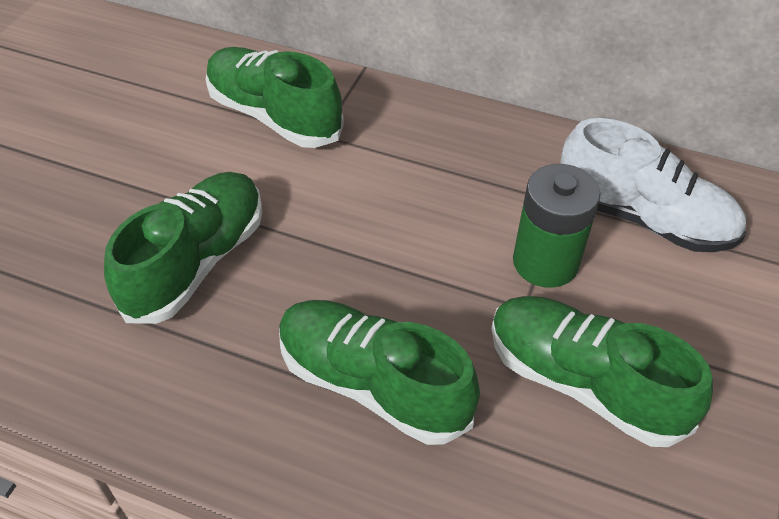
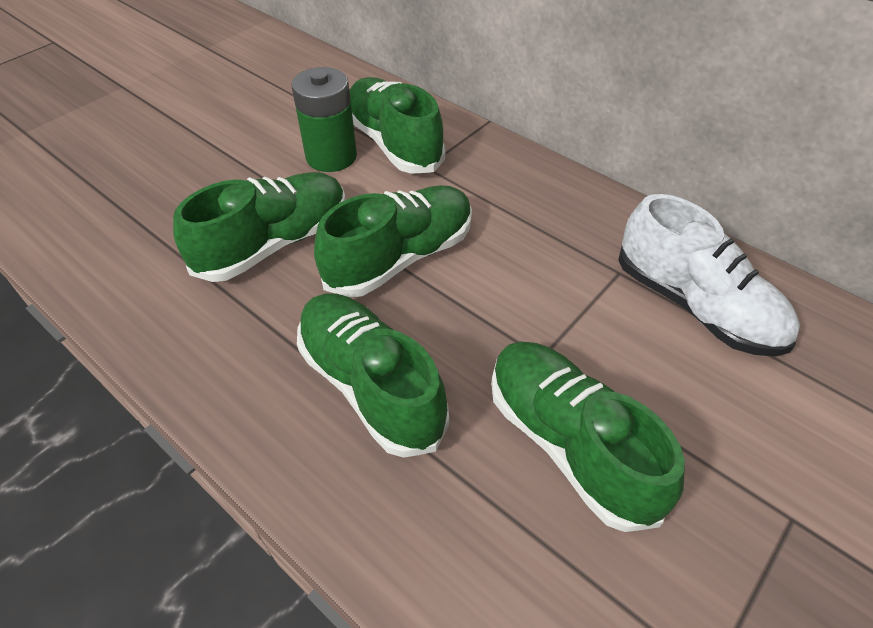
camera: 20 degrees right, 0 degrees up
green battery [513,164,600,288] -> green battery moved to [292,67,357,172]
none -> green shoe [314,185,472,297]

